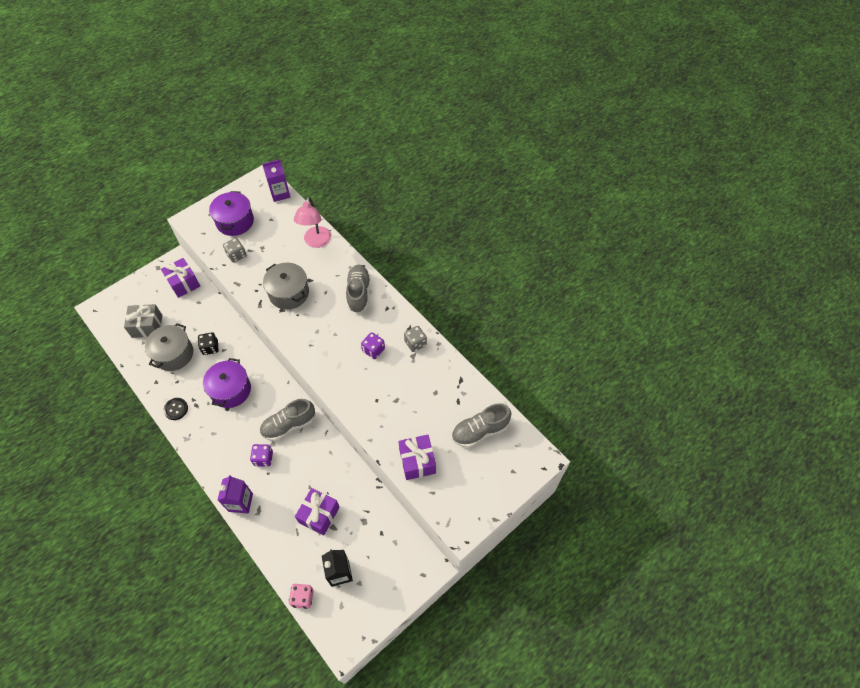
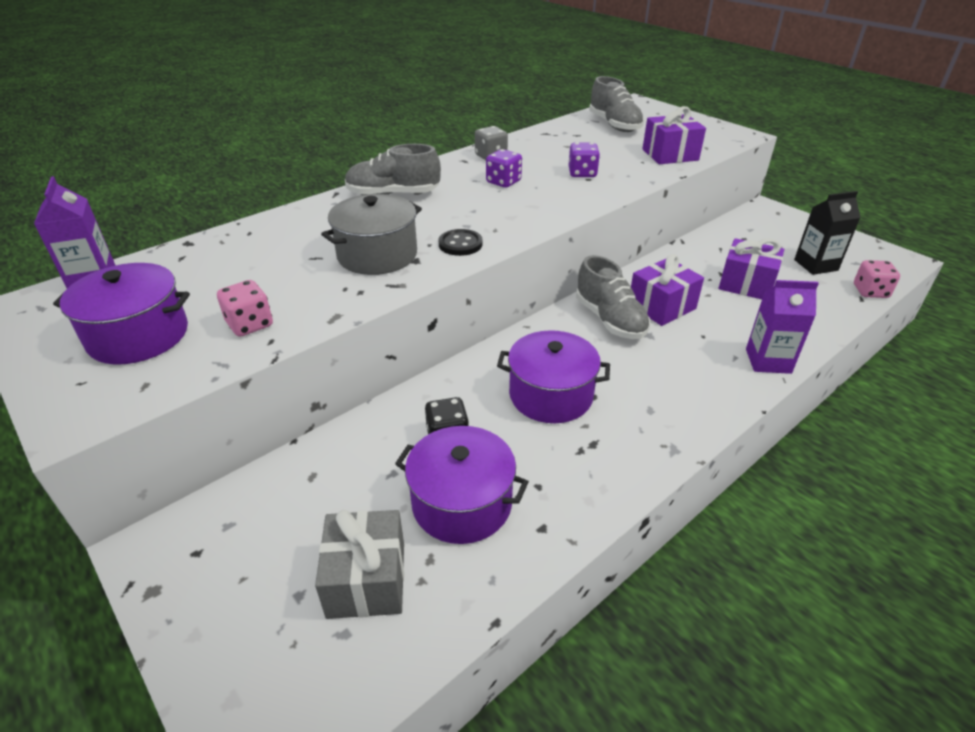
camera: 90 degrees left, 20 degrees down
grey pot [145,323,193,371] -> purple pot [395,426,529,544]
purple gift [161,258,200,298] -> purple gift moved to [631,254,704,326]
black button [163,398,188,420] -> black button moved to [438,229,483,256]
grey dice [223,238,246,263] -> pink dice [217,280,273,337]
purple dice [250,444,273,467] -> purple dice moved to [569,142,600,177]
pink lamp [294,197,331,248] -> none

